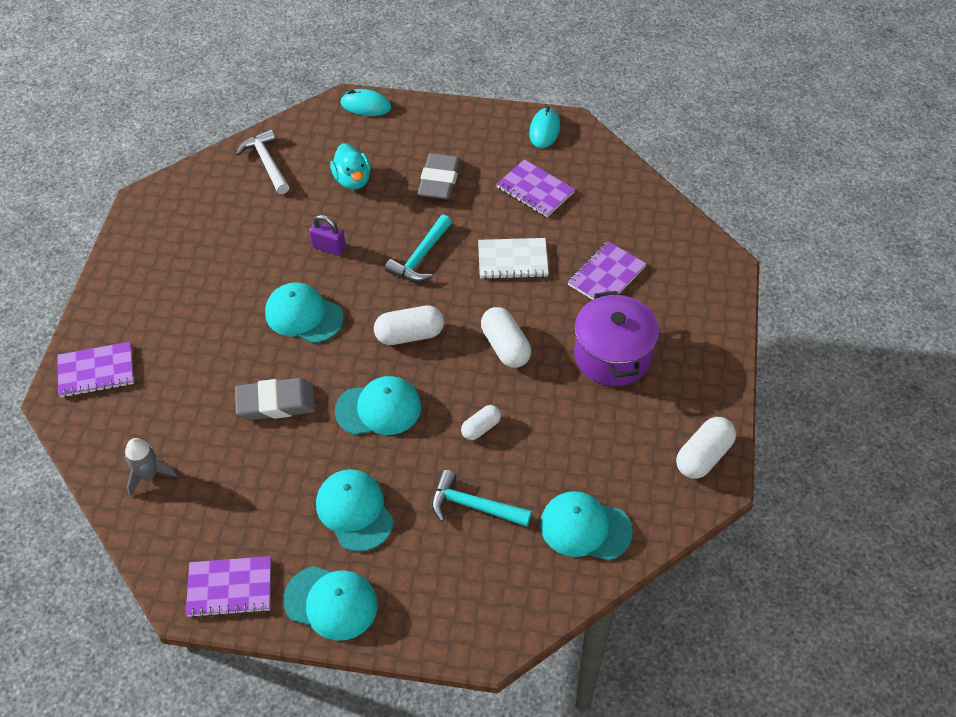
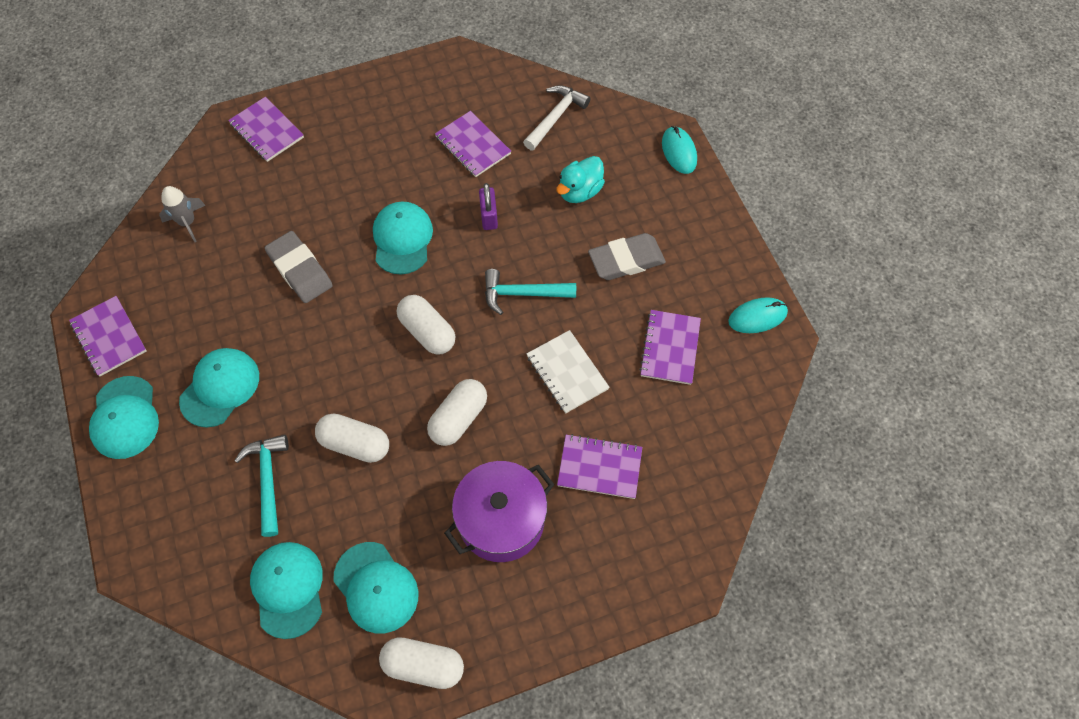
camera: 60 degrees right, 10 degrees up
turquoise cap [335,376,421,435] -> turquoise cap moved to [333,542,419,634]
white capsule [461,405,501,440] -> white capsule [315,414,389,463], size x1.63
none -> purple notebook [435,111,511,177]

